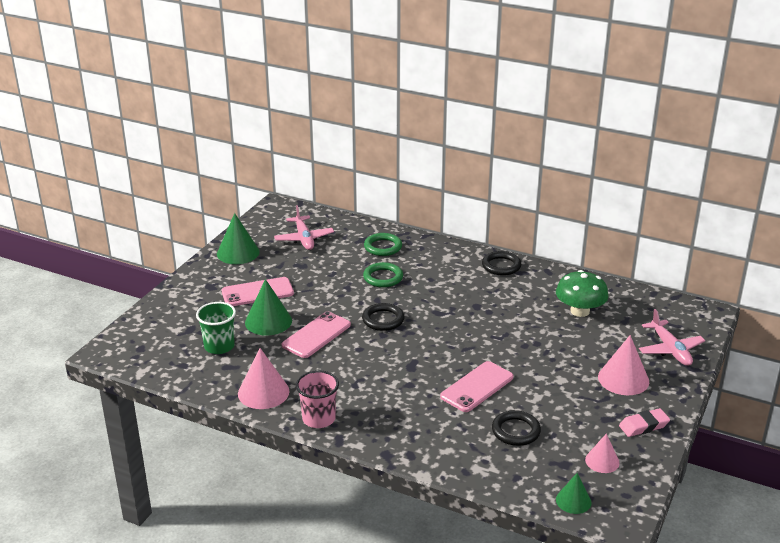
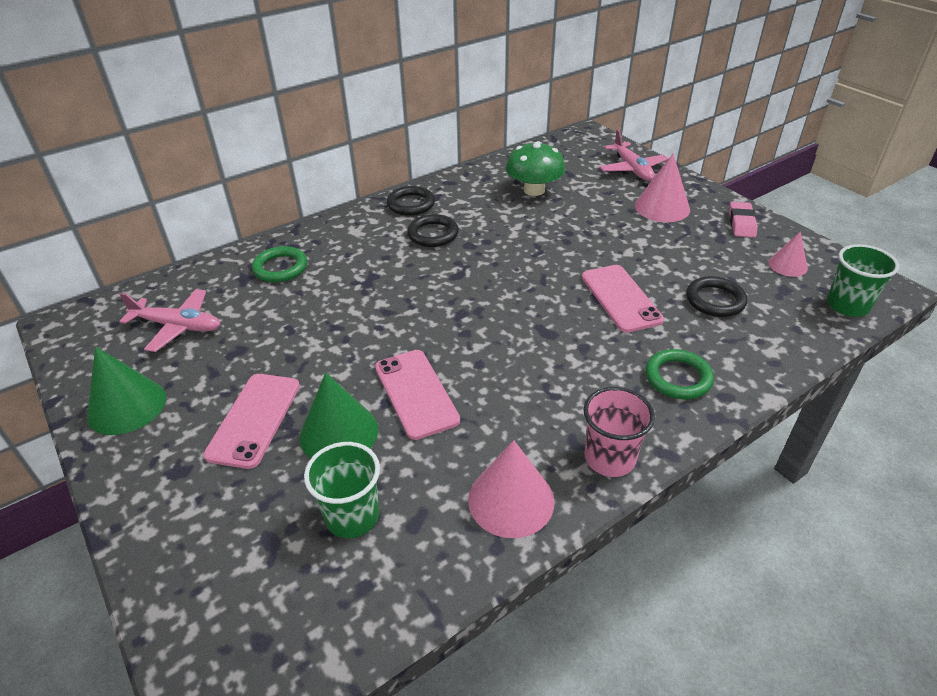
camera: 60 degrees left, 10 degrees up
black ring [362,303,404,331] -> black ring moved to [407,214,459,247]
green ring [363,262,403,288] -> green ring moved to [646,349,714,399]
green cone [556,473,592,514] -> green cup [827,244,899,317]
pink plane [639,309,705,366] -> pink plane turned 60 degrees clockwise [599,129,668,181]

